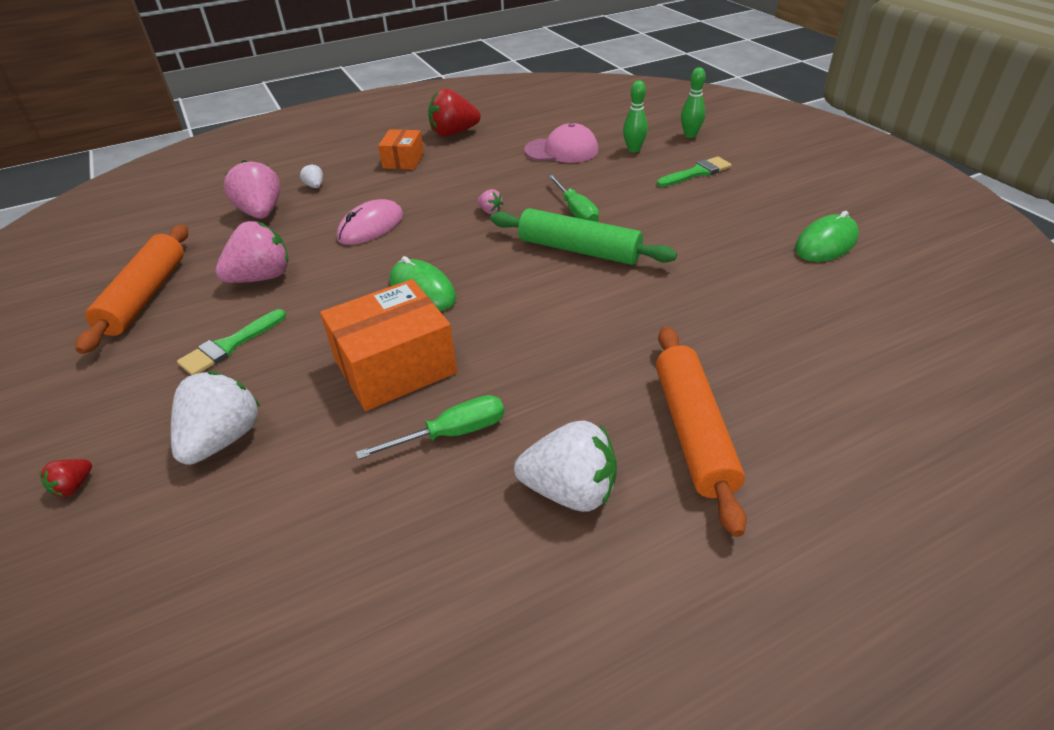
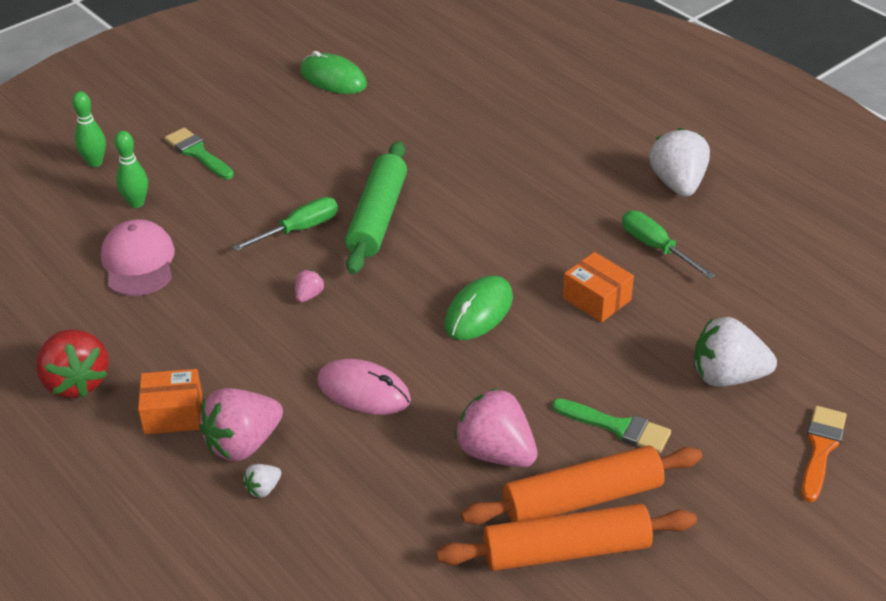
camera: 105 degrees left, 0 degrees up
red strawberry [40,459,92,497] -> orange brush [801,406,847,502]
pink strawberry [223,160,280,219] -> pink strawberry moved to [199,388,283,461]
orange box [320,279,457,411] -> orange box [563,252,634,322], size x0.57
orange rolling pin [656,326,747,537] -> orange rolling pin moved to [461,446,702,525]

